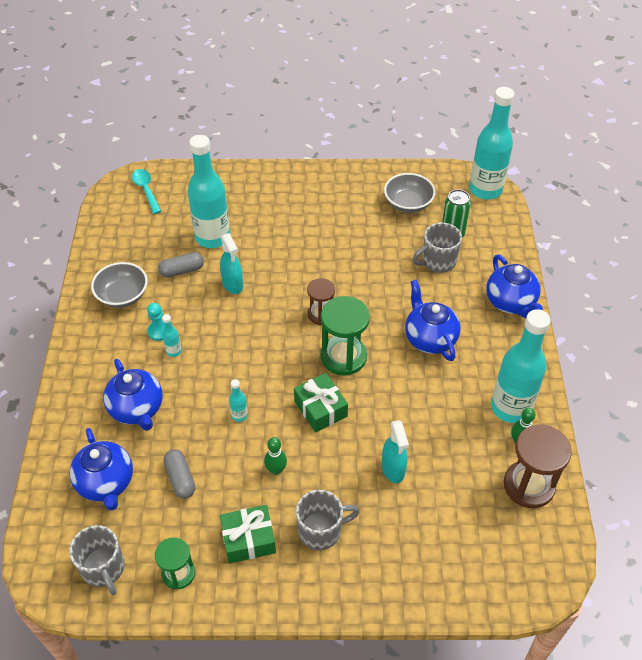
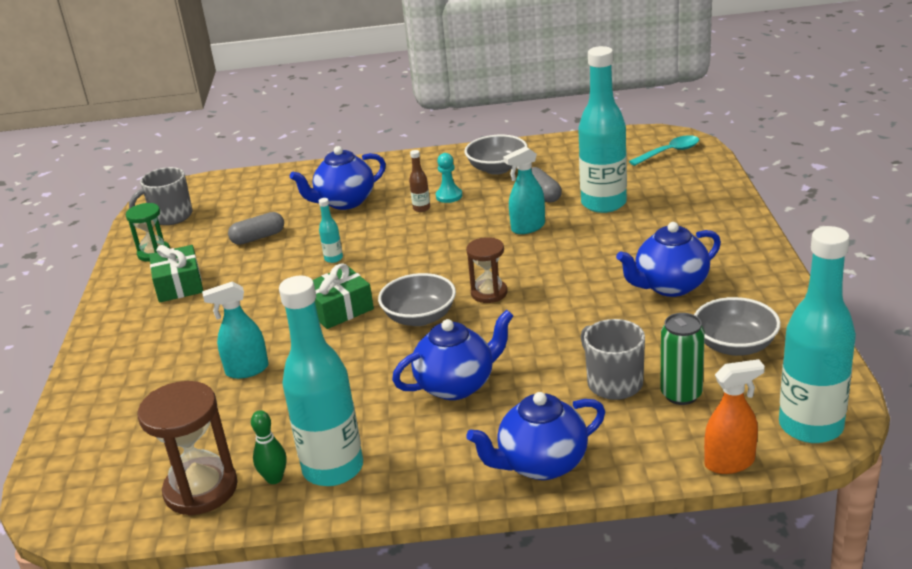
camera: 90 degrees right, 20 degrees down
blue teapot [69,428,133,511] -> blue teapot moved to [616,222,721,297]
turquoise bottle [162,314,182,357] -> brown bottle [409,150,430,212]
green bowling pin [264,437,287,475] -> none
grey mug [296,490,360,550] -> none
green hourglass [321,296,370,376] -> grey bowl [378,273,456,326]
none -> orange spray bottle [704,359,765,474]

